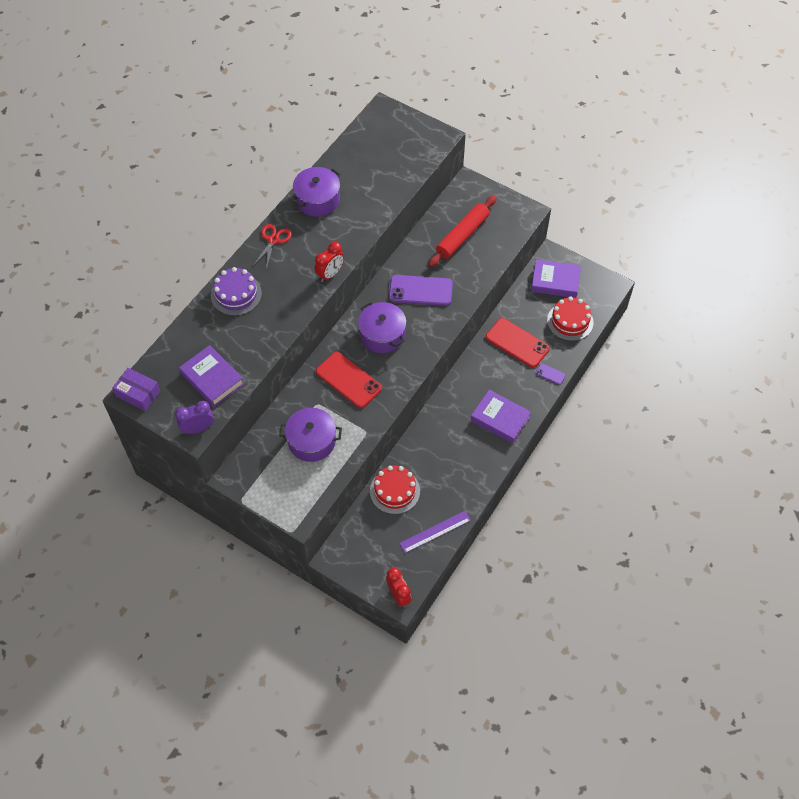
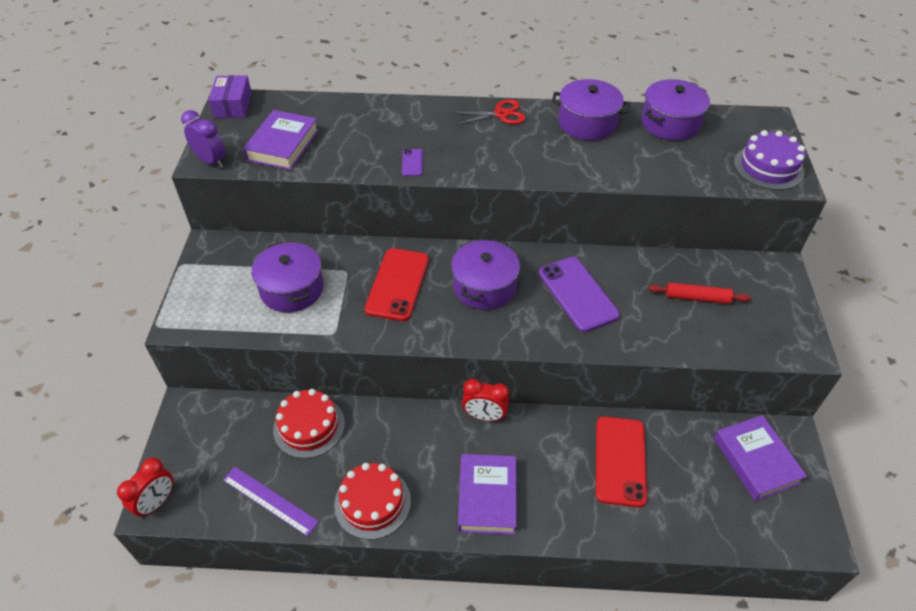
camera: 60 degrees right, 10 degrees down
purple cake [211,267,262,316] -> purple cake moved to [734,130,805,190]
red clock [315,242,344,282] -> red clock moved to [462,379,509,421]
red rolling pin [428,195,497,267] -> red rolling pin [648,283,751,304], size x0.60
purple phone [536,363,566,385] -> purple phone moved to [402,149,423,176]
red cake [547,297,593,341] -> red cake moved to [334,463,411,540]
none -> purple pot [641,79,710,141]

